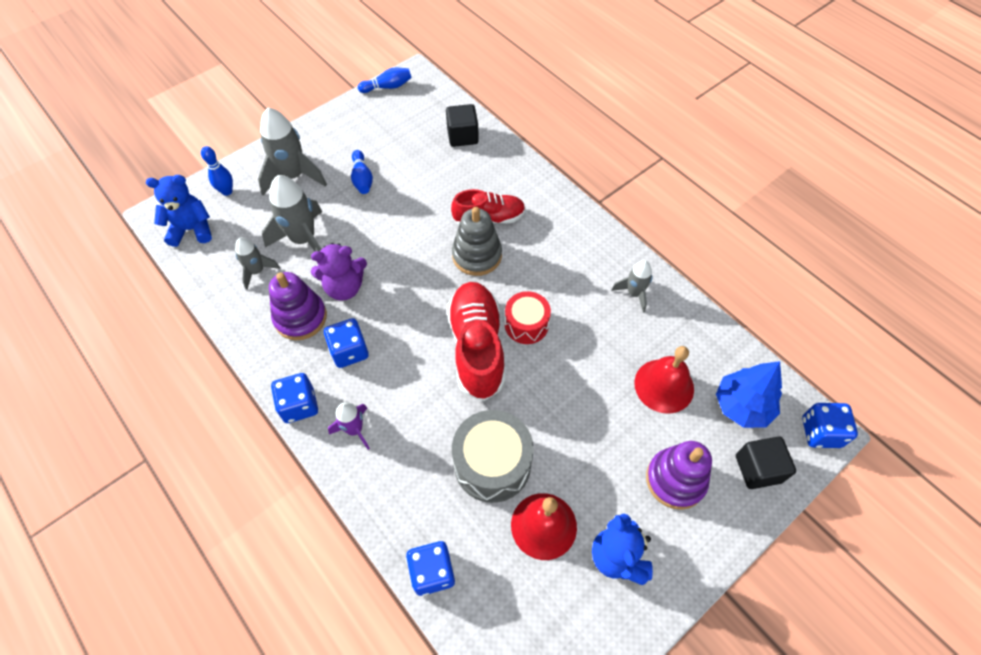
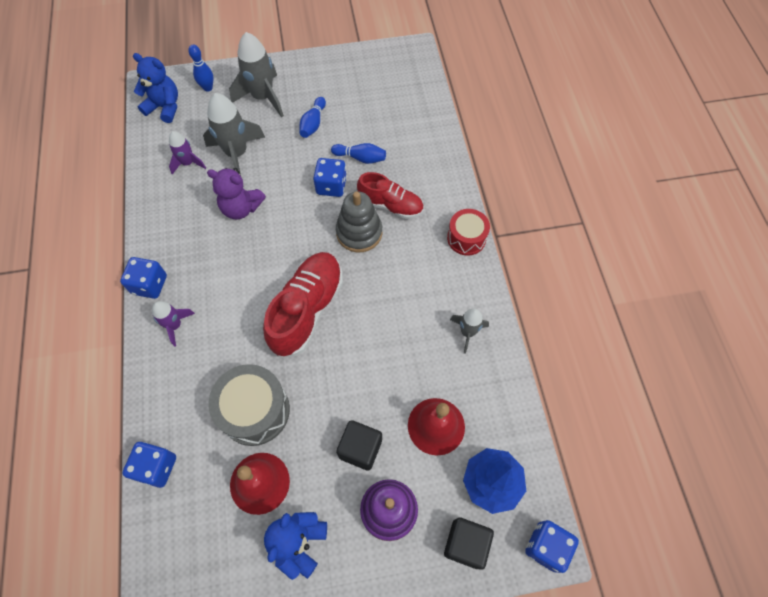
camera: 30 degrees right, 5 degrees up
grey rocket [235,238,280,290] -> purple rocket [169,131,206,175]
purple stacking toy [269,272,327,340] -> none
blue dice [324,318,369,368] -> blue dice moved to [313,158,347,197]
blue bowling pin [358,68,412,93] -> blue bowling pin moved to [331,143,386,164]
black cube [446,104,479,147] -> black cube moved to [336,420,382,471]
red drum [505,291,551,344] -> red drum moved to [447,209,490,256]

